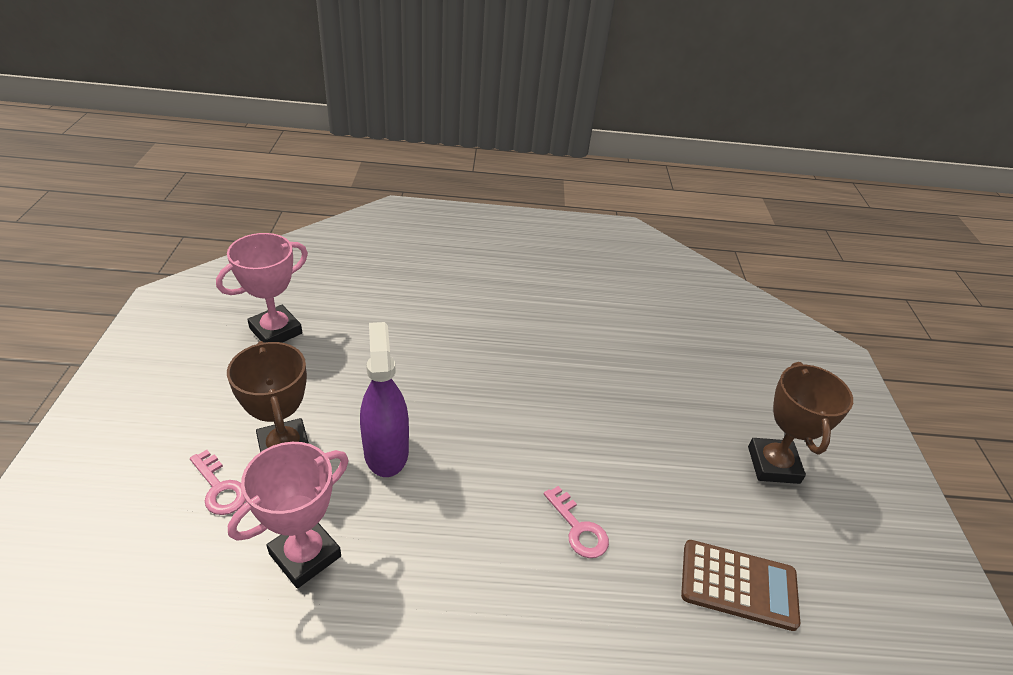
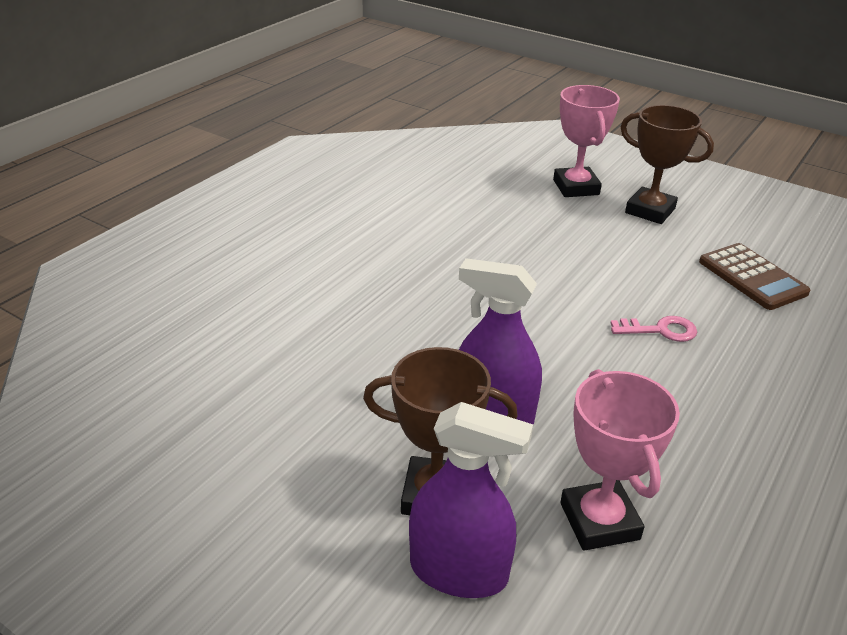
camera: 55 degrees left, 5 degrees down
pink key [190,450,245,515] -> purple spray bottle [409,402,533,598]
pink trophy [216,233,308,343] -> pink trophy moved to [553,85,620,197]
brown calculator [681,540,800,631] -> brown calculator turned 105 degrees clockwise [699,243,810,310]

